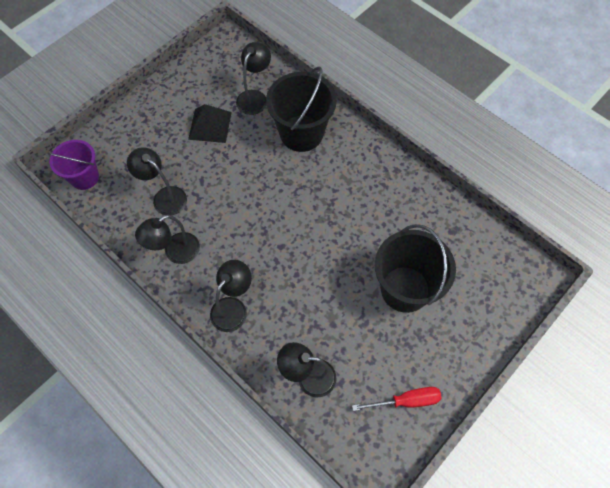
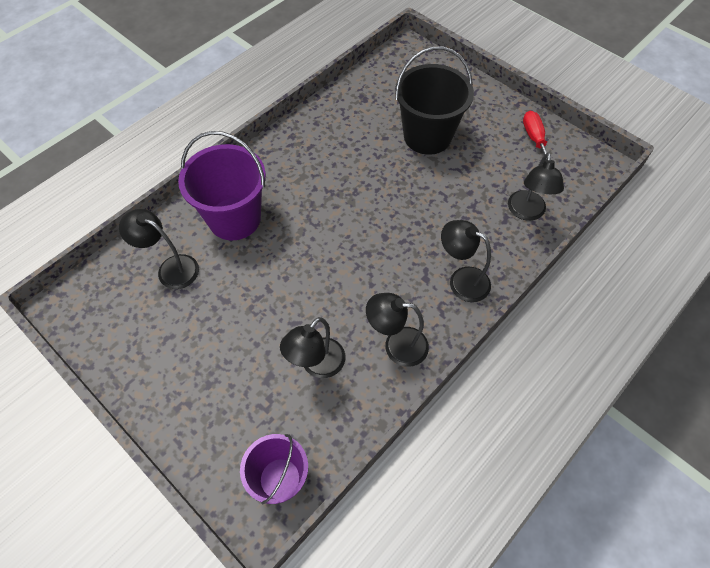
camera: 90 degrees left, 5 degrees down
black lamp [135,215,200,264] -> black lamp turned 135 degrees clockwise [366,293,429,367]
black pyramid [188,104,232,143] -> none
black bucket [266,66,337,152] -> purple bucket [178,131,266,240]

